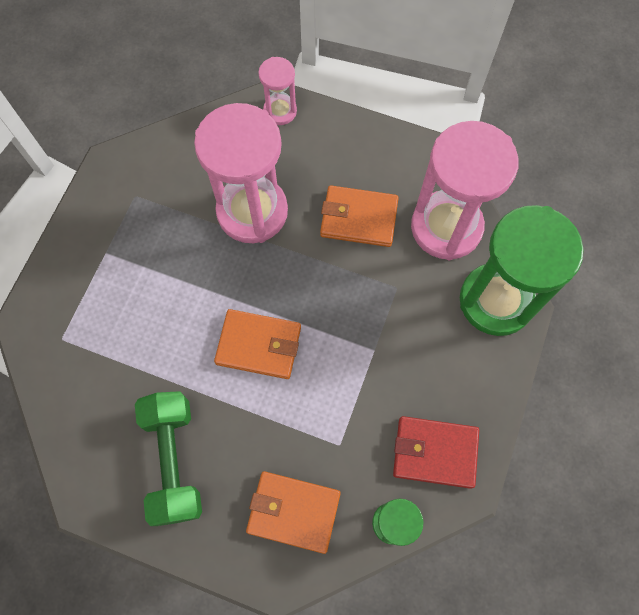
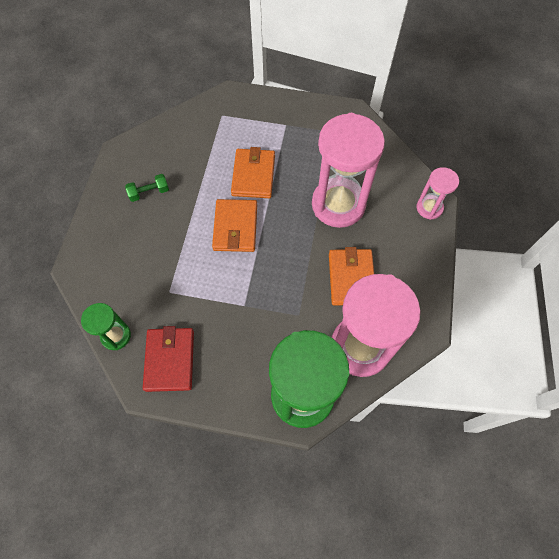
camera: 80 degrees right, 5 degrees down
green dumbbell [135,391,202,526] -> green dumbbell [125,174,169,202], size x0.49
orange wallet [246,471,341,554] -> orange wallet moved to [231,147,275,198]

